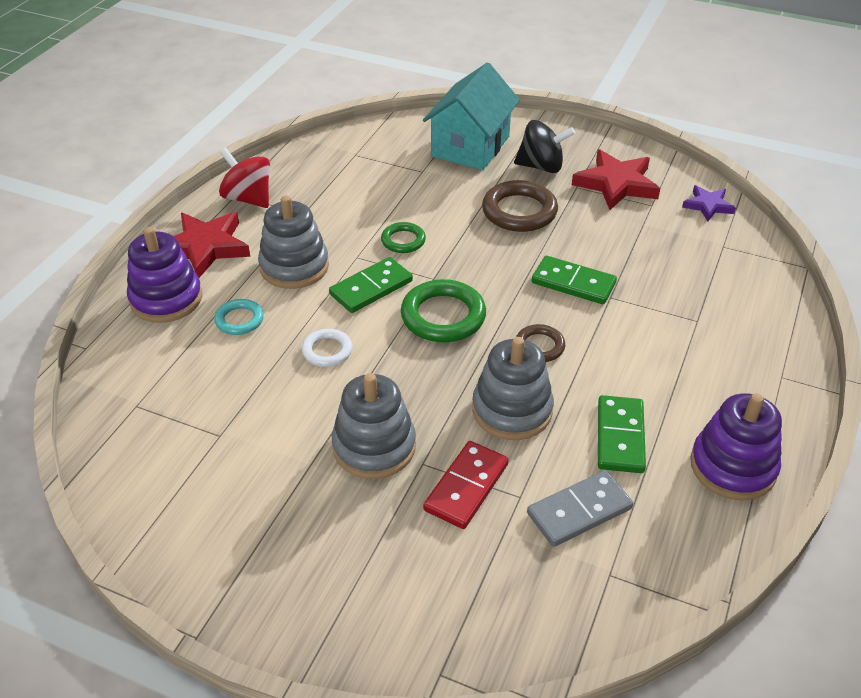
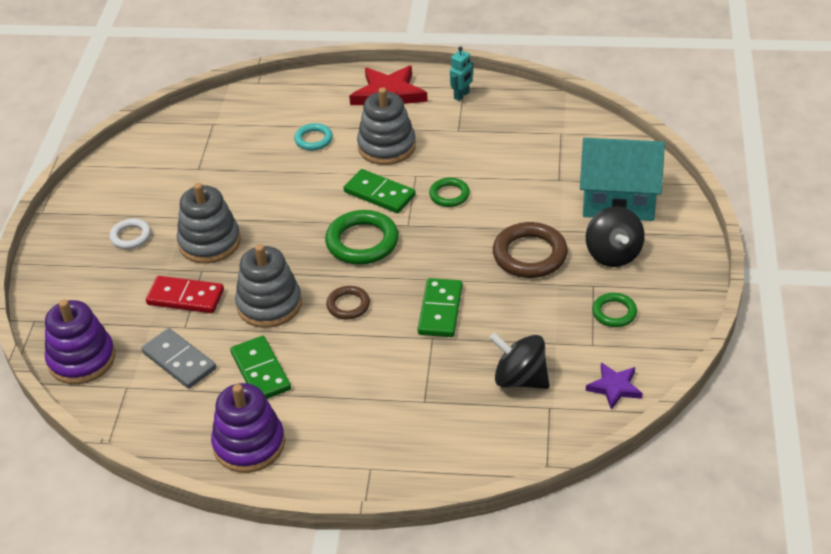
camera: 75 degrees right, 0 degrees up
purple stacking toy [127,227,202,323] -> purple stacking toy moved to [45,299,115,384]
red spinning top [219,147,270,208] -> turquoise robot [450,46,473,101]
white ring [302,329,352,367] -> white ring moved to [110,218,151,249]
red star [572,150,660,210] -> green ring [592,293,637,327]
green domino [598,395,646,473] -> green domino turned 75 degrees clockwise [230,336,291,399]
none -> black spinning top [489,332,550,389]

